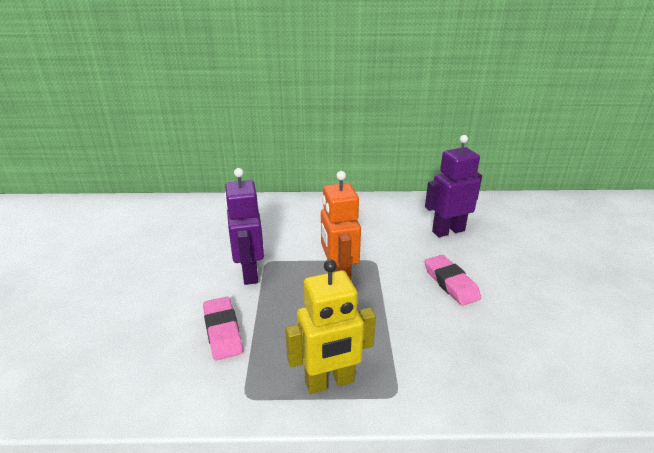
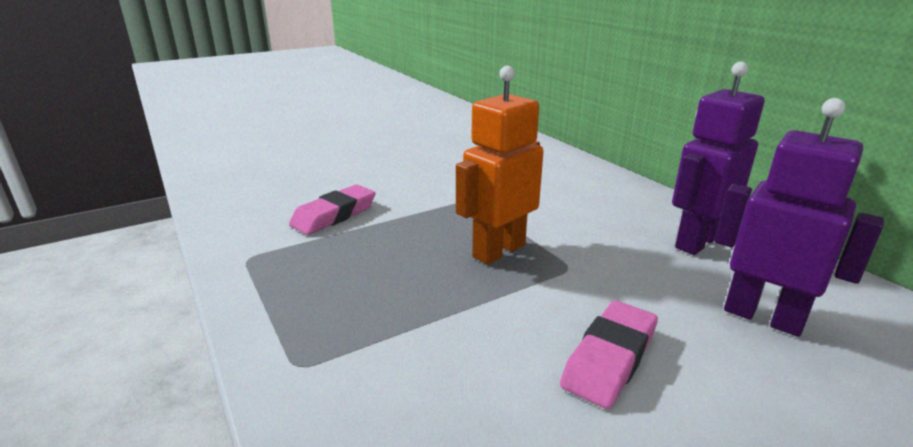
camera: 60 degrees right, 5 degrees down
purple robot [224,168,264,285] -> purple robot moved to [672,62,765,255]
yellow robot [285,259,376,394] -> none

